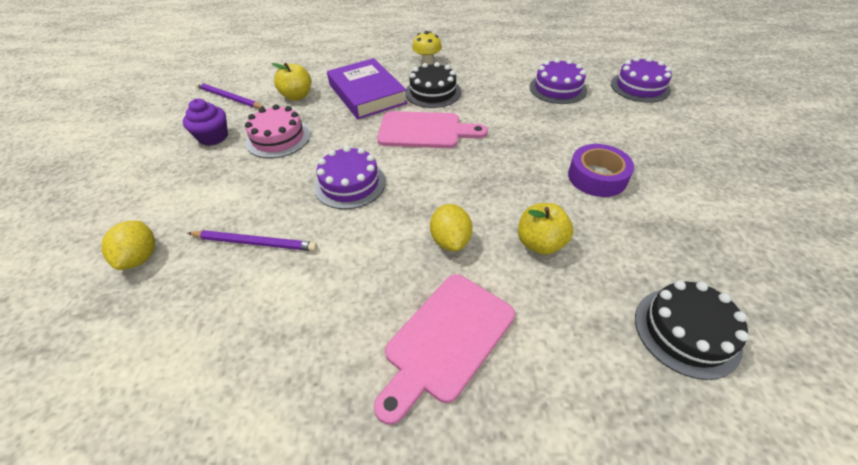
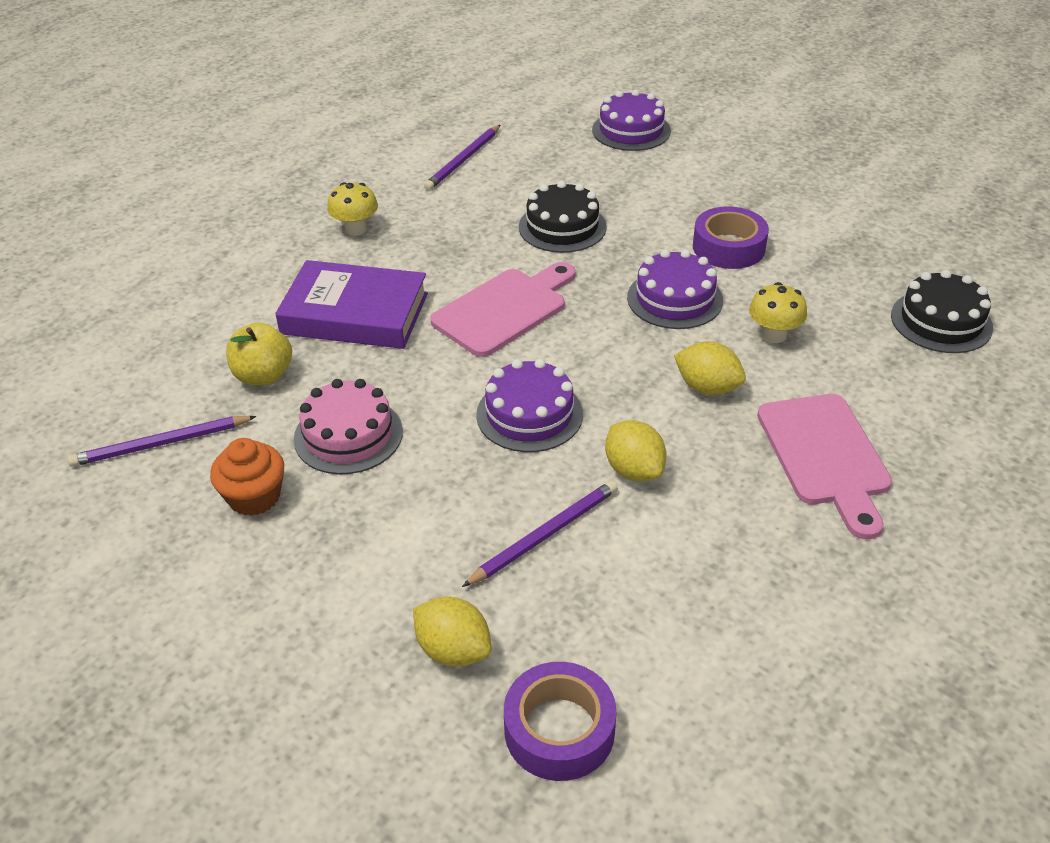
camera: 50 degrees left, 5 degrees down
purple cupcake [183,99,228,146] -> orange cupcake [210,438,284,516]
black cake [405,62,461,108] -> black cake moved to [519,181,607,253]
yellow apple [518,203,574,255] -> yellow mushroom [749,282,807,343]
purple cake [529,58,587,104] -> purple cake moved to [627,249,723,329]
none -> purple pencil [424,125,500,190]
none -> purple tape [504,662,616,781]
none -> yellow lemon [605,420,666,481]

